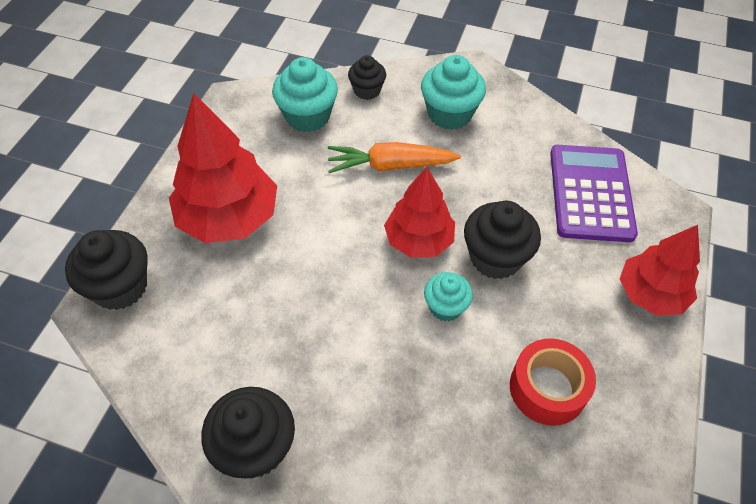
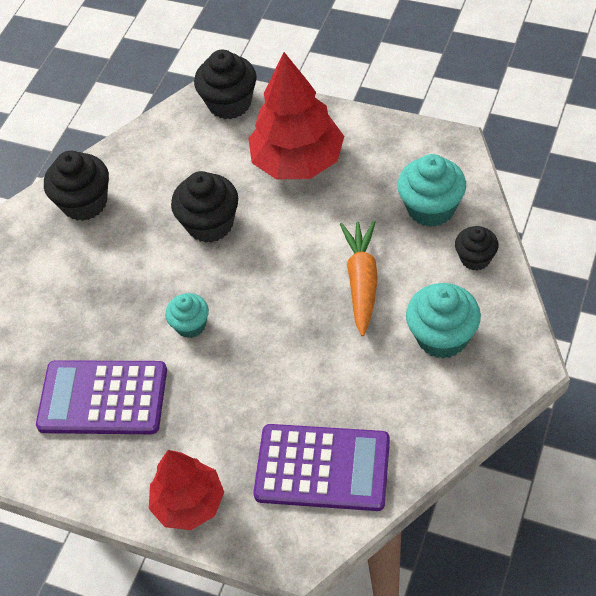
camera: 100 degrees right, 0 degrees up
red tree [384,167,455,258] -> none
black cupcake [464,201,541,279] -> black cupcake moved to [171,171,238,243]
red tape [510,338,596,426] -> purple calculator [36,360,167,434]

